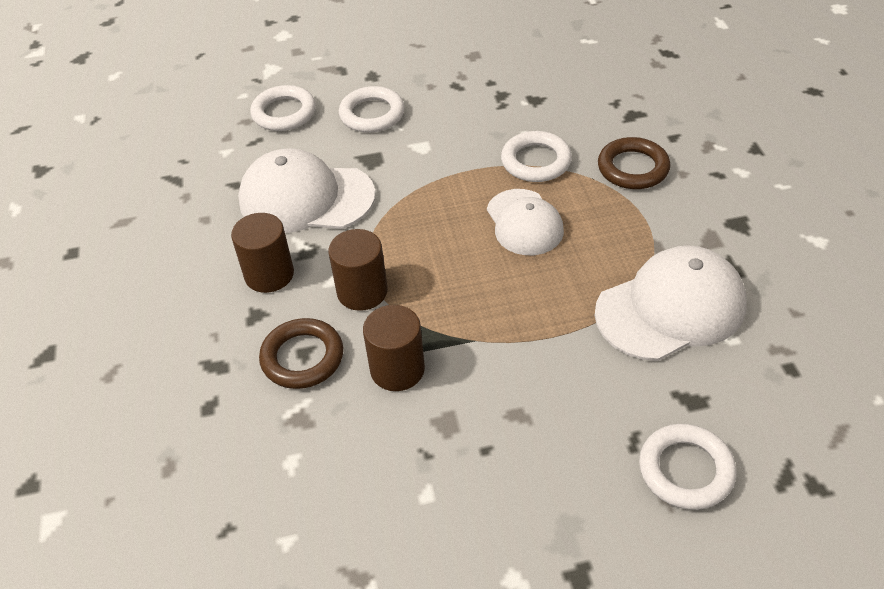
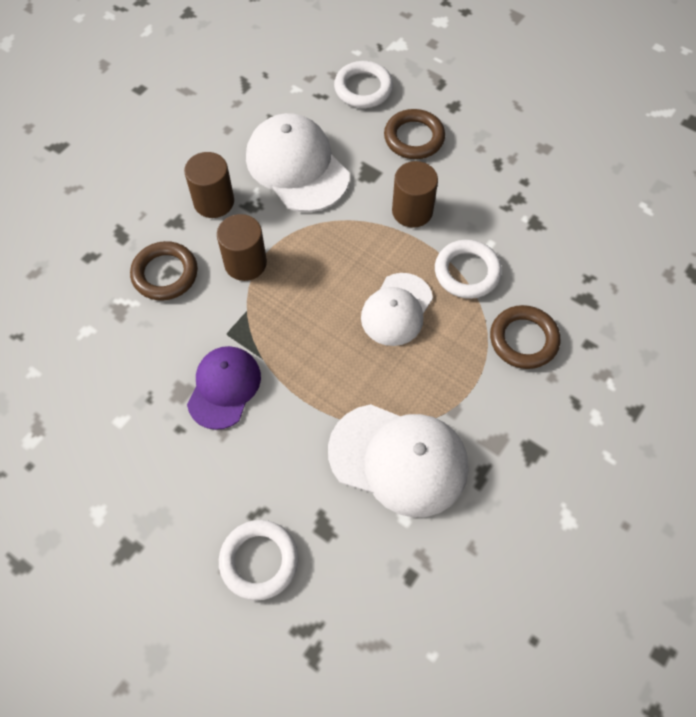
camera: 45 degrees right, 15 degrees up
white ring [339,86,405,133] -> brown ring [384,109,445,159]
brown cylinder [363,305,425,391] -> brown cylinder moved to [392,161,438,228]
none -> purple cap [187,346,261,430]

